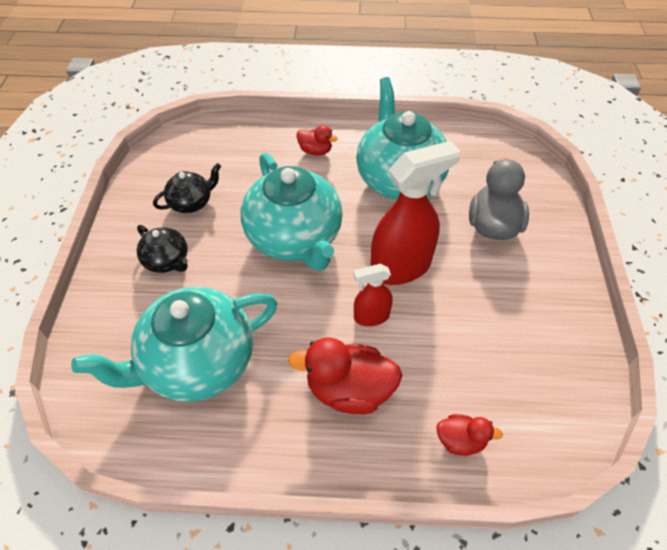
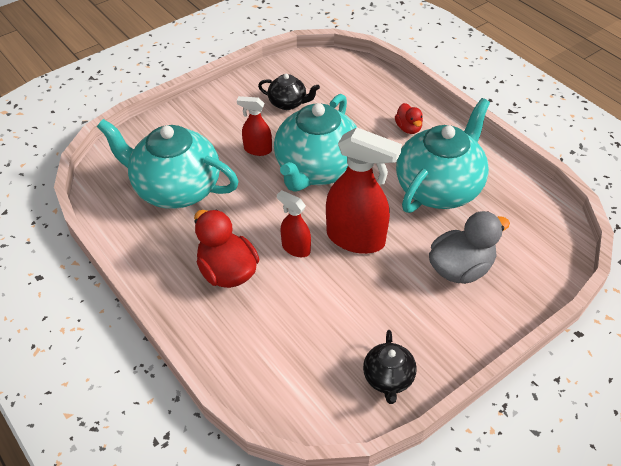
camera: 50 degrees right, 5 degrees down
black teapot [137,225,188,273] -> black teapot moved to [363,330,417,404]
red duck [436,414,503,456] -> none
none -> red spray bottle [237,96,272,156]

